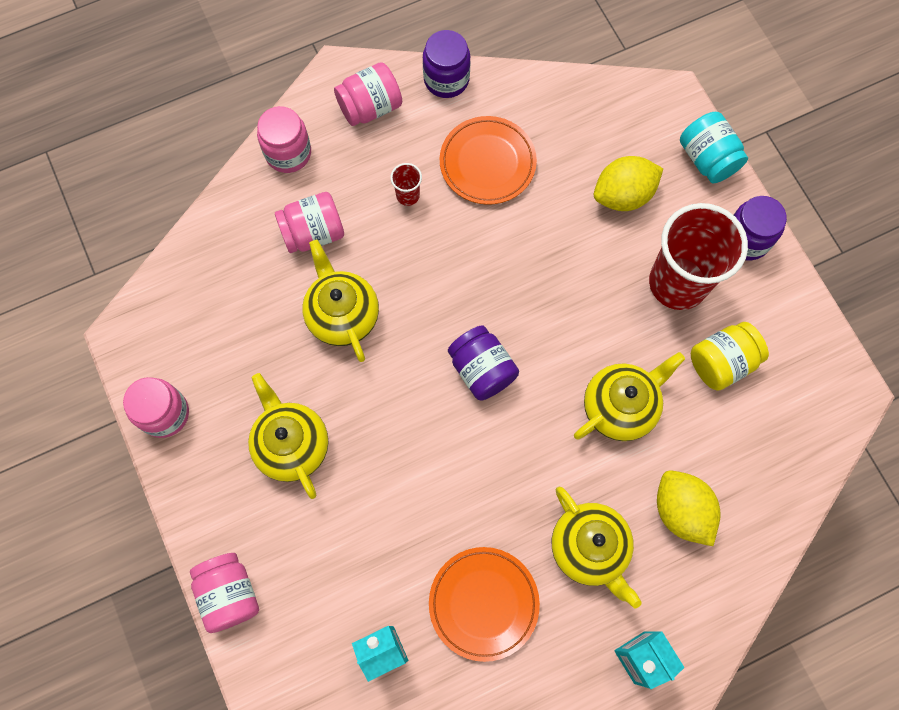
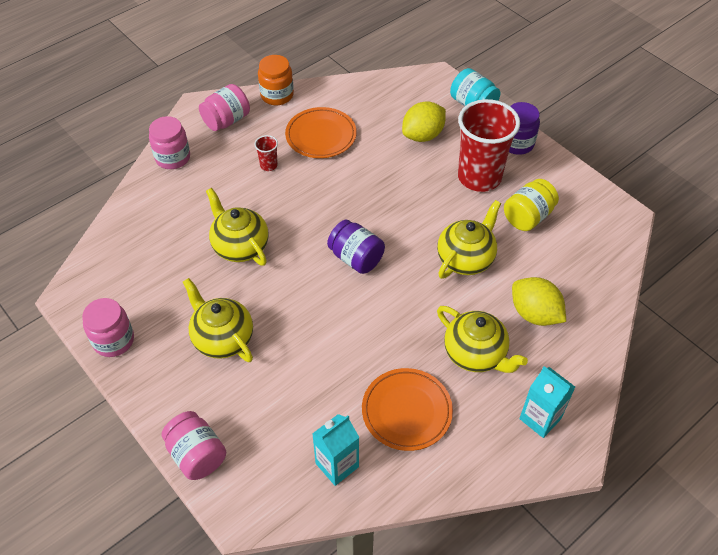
camera: 15 degrees left, 20 degrees down
pink jar [275,192,344,253] -> none
purple jar [423,30,471,98] -> orange jar [258,55,294,105]

